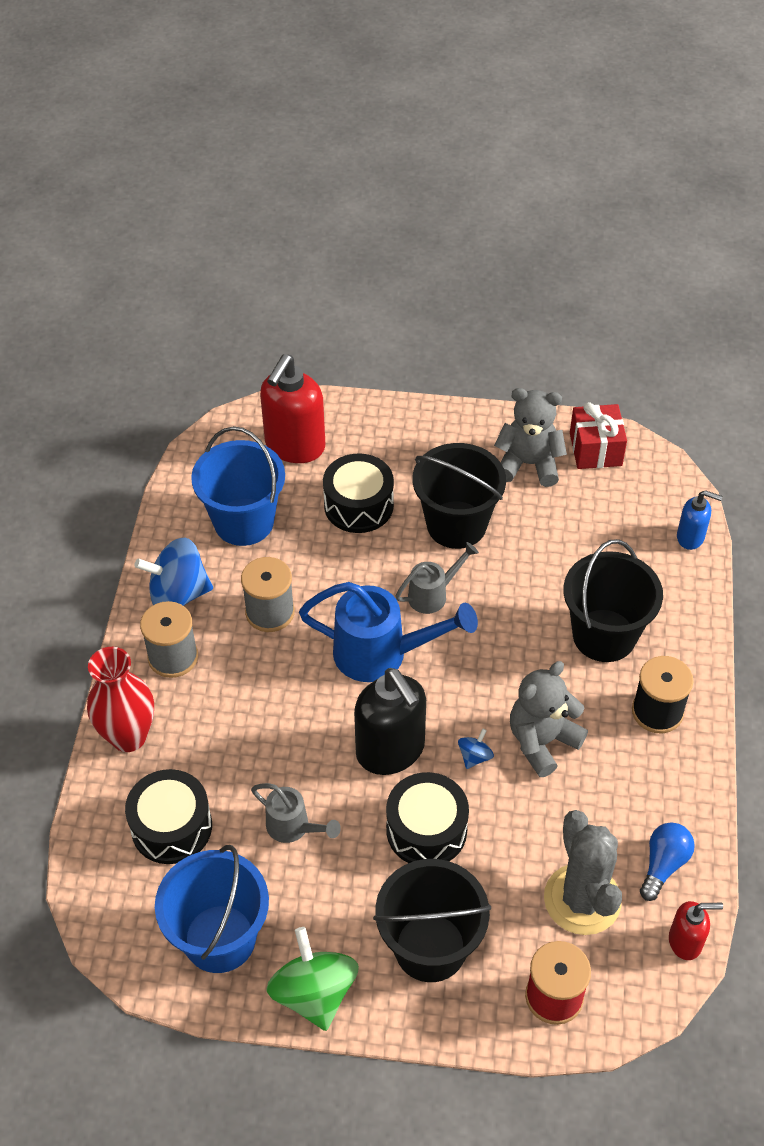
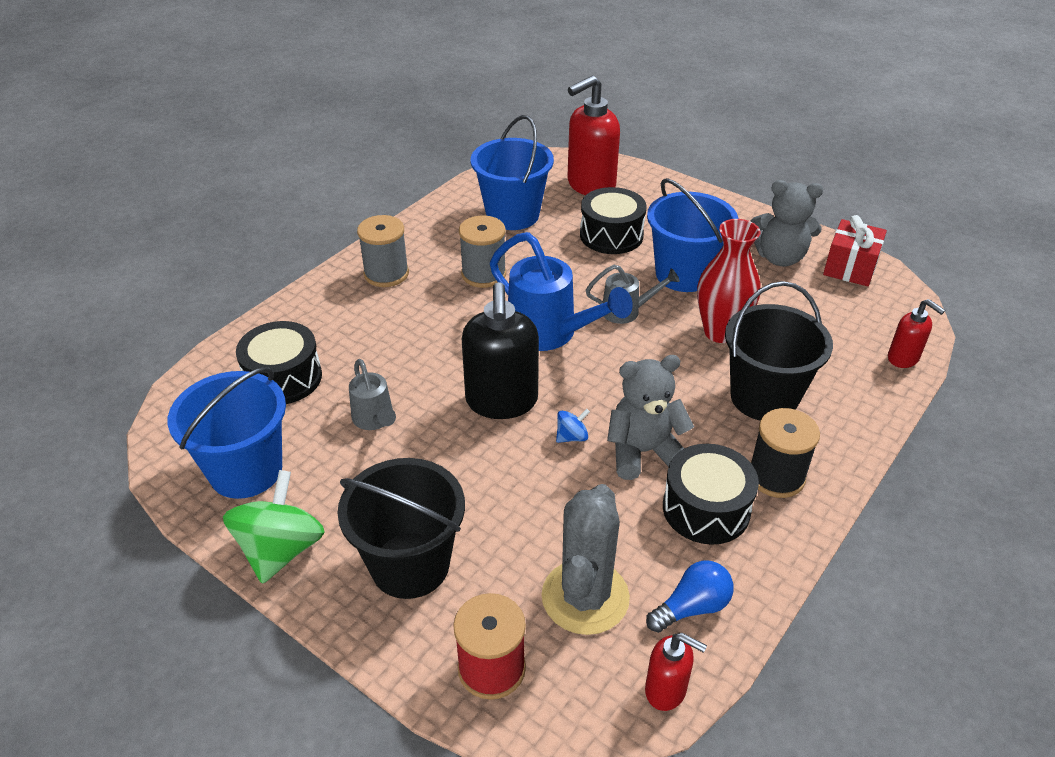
camera: 30 degrees right, 10 degrees down
red vase [87,647,154,752] -> red vase moved to [697,219,761,343]
blue spinning top [134,537,213,606] -> none
black drum [386,772,469,863] -> black drum moved to [663,444,759,545]
black bucket [412,443,506,549] -> blue bucket [647,178,738,292]
grey teddy bear [494,388,567,487] -> grey teddy bear turned 150 degrees clockwise [751,180,823,266]
blue soap dispenser [677,490,722,550] -> red soap dispenser [888,299,945,368]

